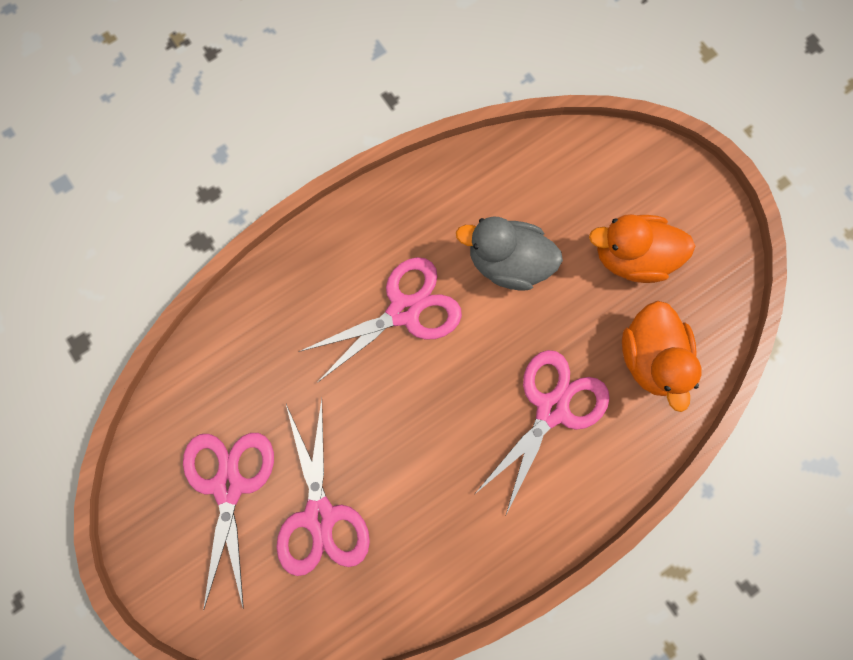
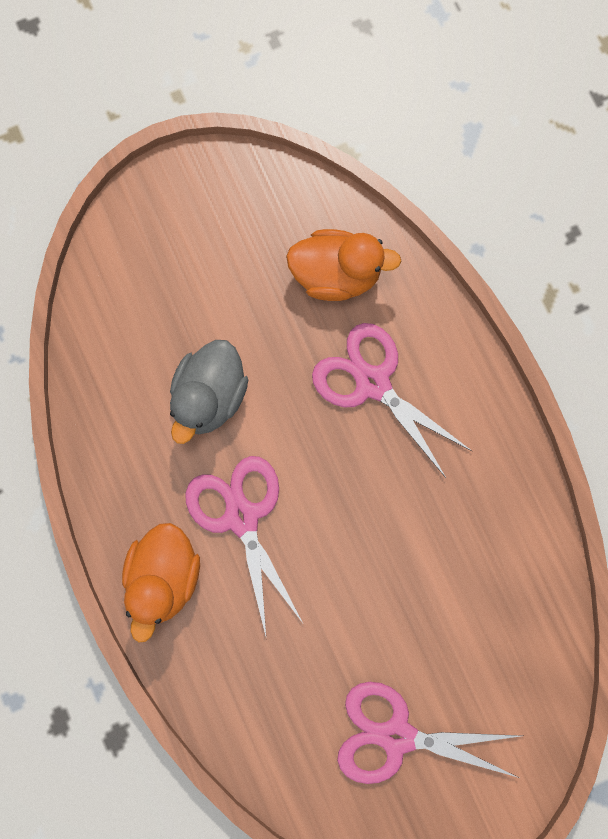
camera: 80 degrees left, 0 degrees up
pink scissors [276,399,370,576] -> none
orange duck [589,214,695,283] -> orange duck moved to [122,523,200,643]

